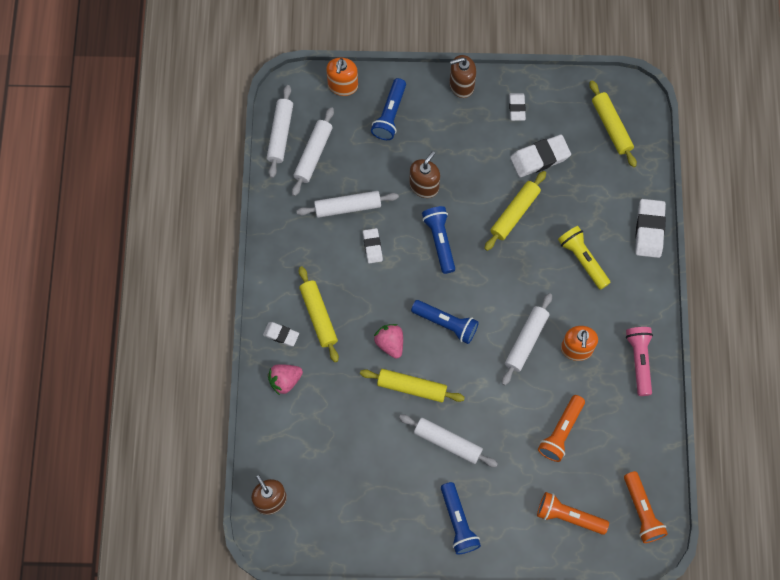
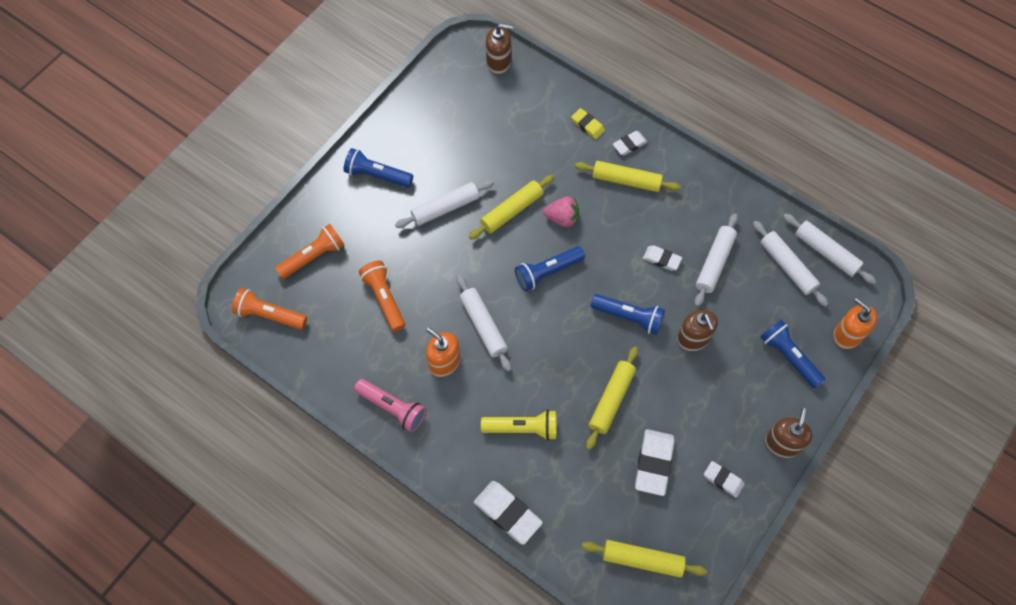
camera: 125 degrees right, 5 degrees down
pink strawberry [268,364,303,395] -> yellow eraser [571,108,605,139]
yellow rolling pin [484,171,546,251] -> yellow rolling pin turned 45 degrees clockwise [586,346,638,450]

